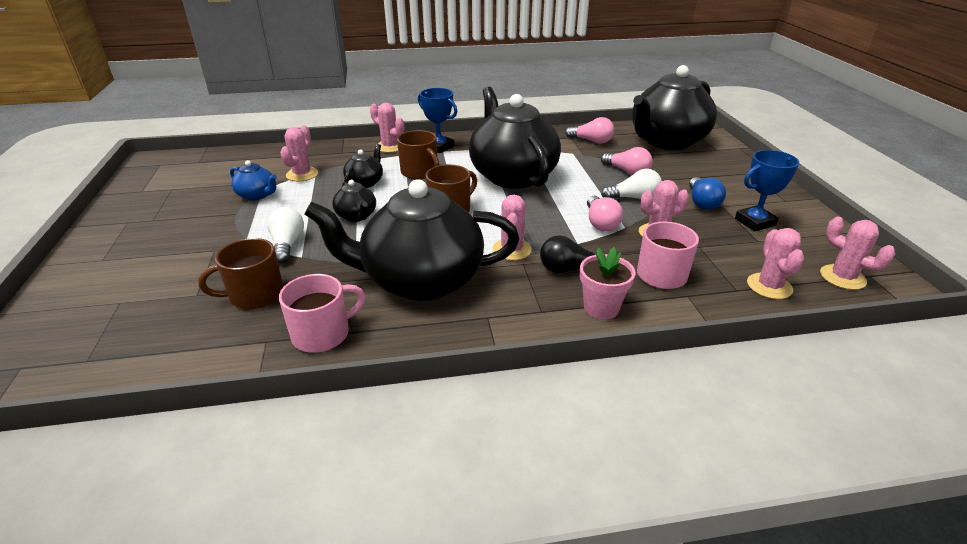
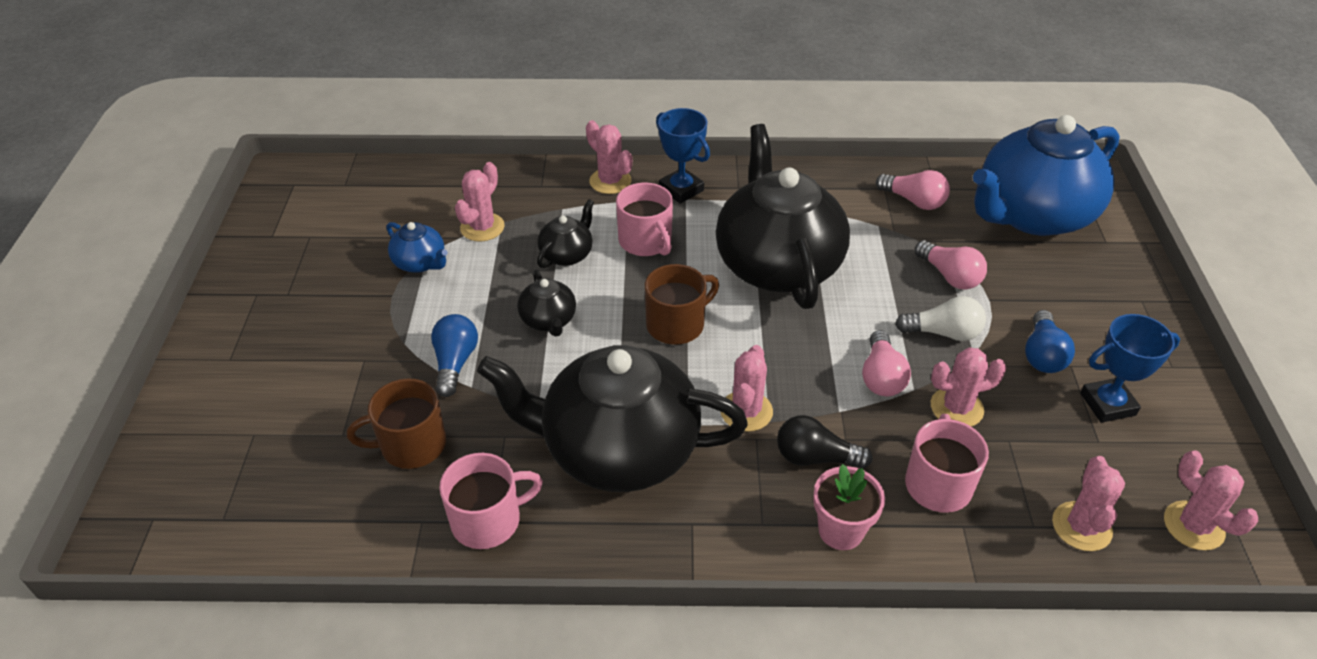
camera: 10 degrees right, 10 degrees up
white light bulb [267,207,304,264] -> blue light bulb [431,314,478,397]
brown mug [397,130,439,179] -> pink mug [616,183,673,256]
black teapot [632,65,717,150] -> blue teapot [973,115,1120,236]

